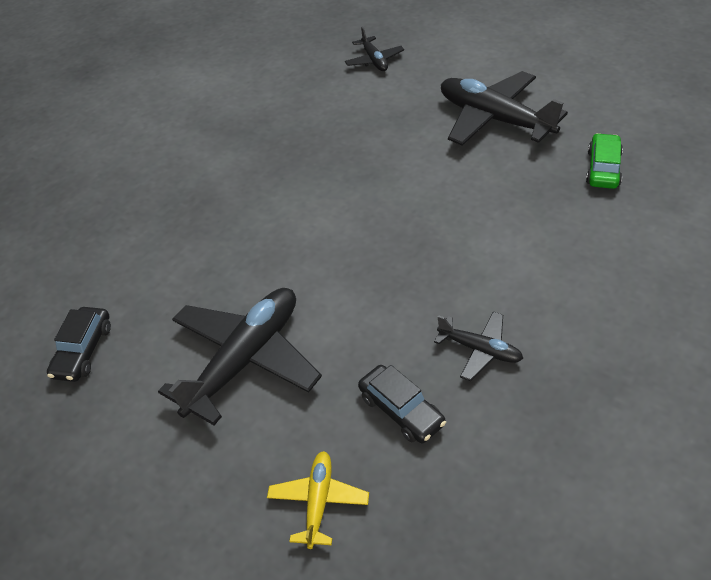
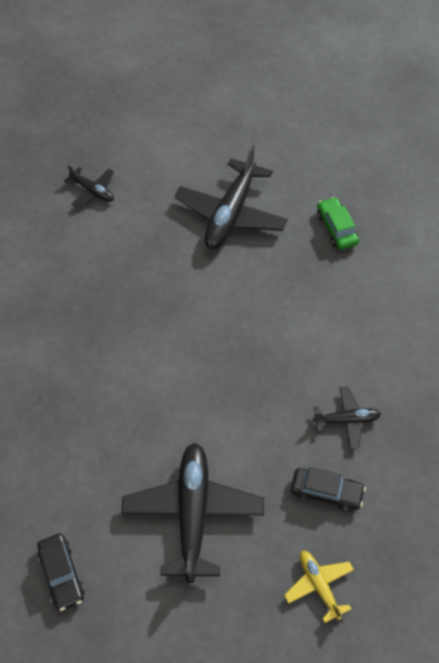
camera: 35 degrees left, 10 degrees up
black plane [441,71,568,146] -> black plane turned 75 degrees counterclockwise [174,145,288,249]

